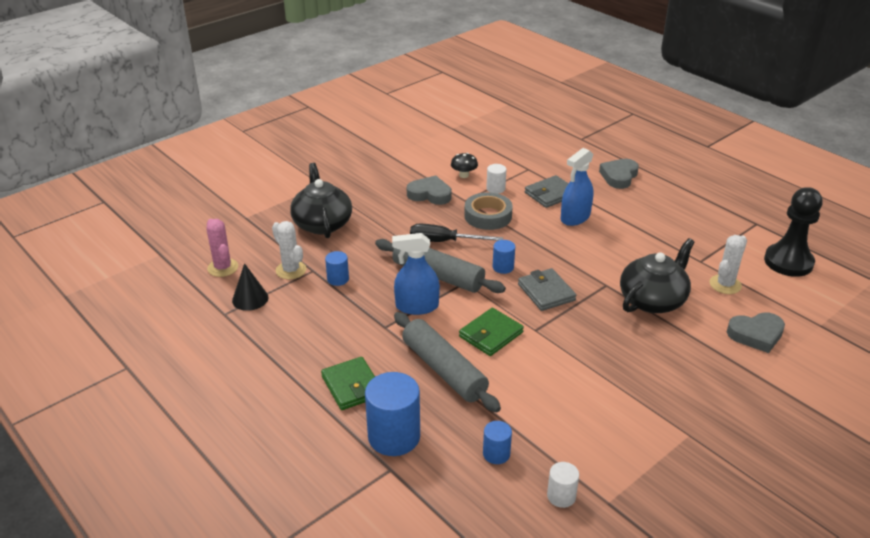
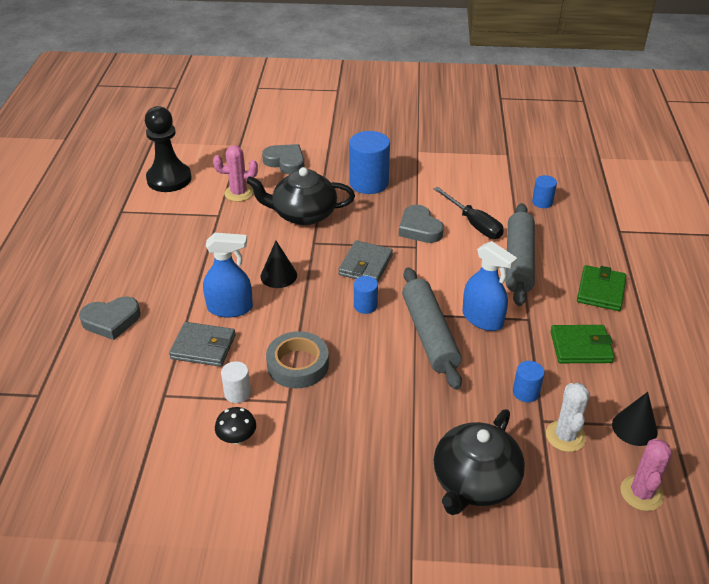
camera: 135 degrees left, 5 degrees up
blue cylinder [365,372,420,456] -> blue cylinder moved to [349,131,390,194]
grey heart [407,176,452,205] -> grey heart moved to [399,205,444,243]
black screwdriver [410,224,503,242] -> black screwdriver moved to [434,187,504,239]
green wallet [459,308,524,356] -> green wallet moved to [550,325,614,363]
white cylinder [547,462,579,508] -> none
white cactus [710,235,747,294] -> pink cactus [213,145,258,202]
none -> black cone [260,241,297,288]

